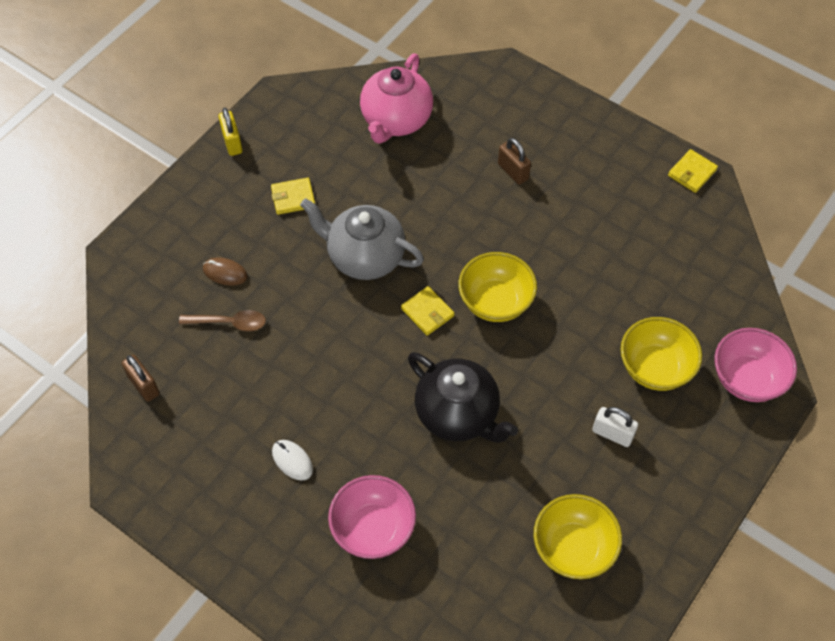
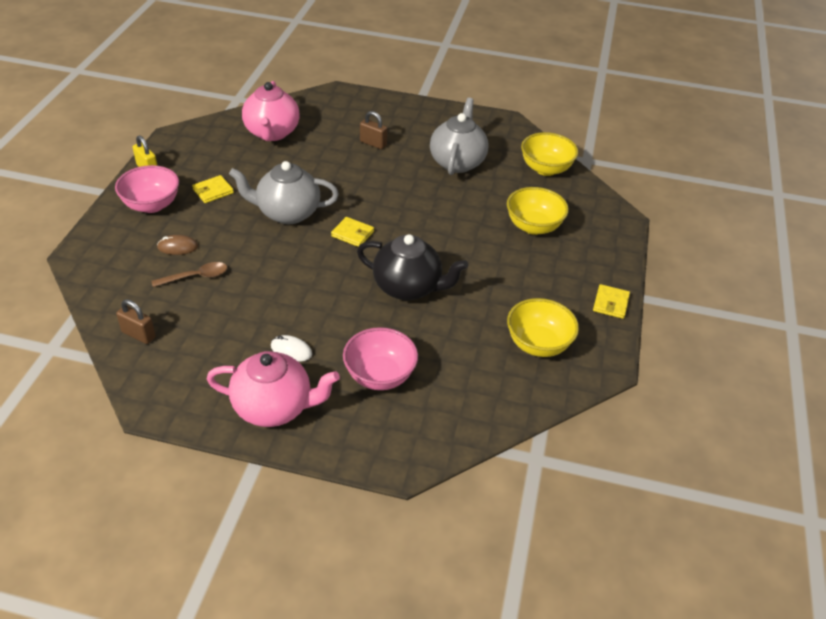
camera: 25 degrees left, 15 degrees down
yellow bowl [458,252,537,322] -> yellow bowl moved to [521,132,578,176]
white padlock [592,407,638,447] -> none
yellow wallet [668,149,718,193] -> yellow wallet moved to [593,284,630,319]
pink bowl [714,328,797,402] -> pink bowl moved to [115,165,179,213]
none -> pink teapot [207,351,340,427]
none -> grey teapot [430,98,489,175]

